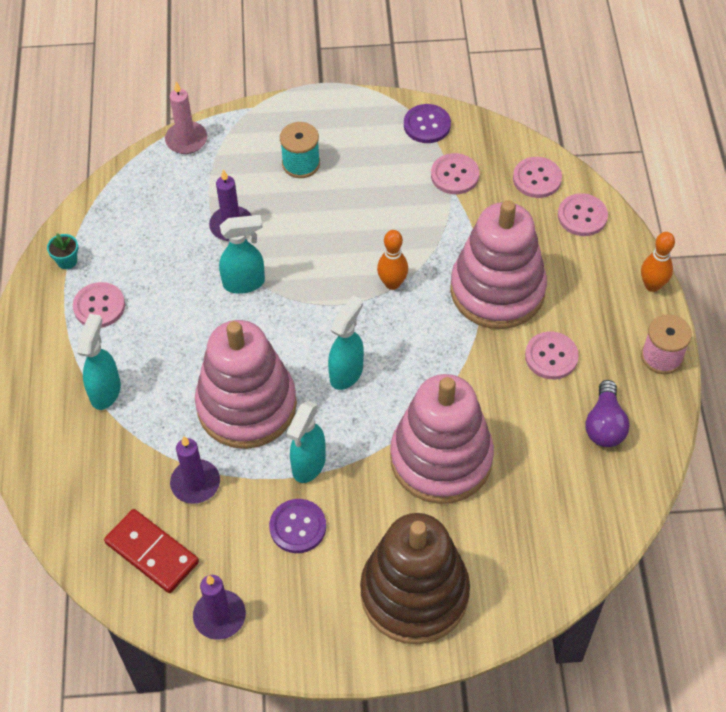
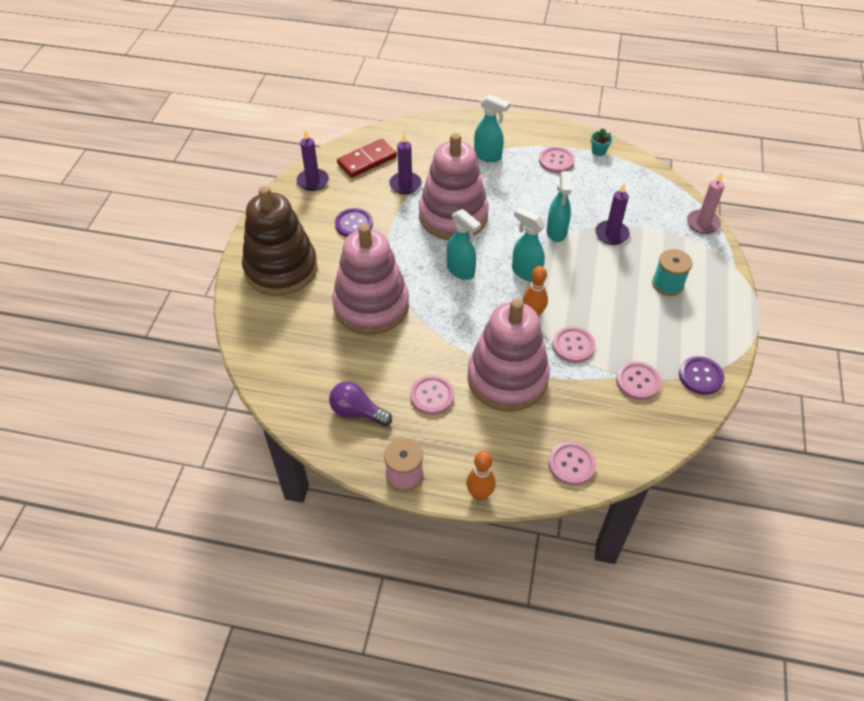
camera: 105 degrees right, 5 degrees down
turquoise spray bottle [287,401,326,483] -> turquoise spray bottle moved to [512,207,545,282]
pink button [513,157,562,198] -> pink button moved to [552,326,596,363]

